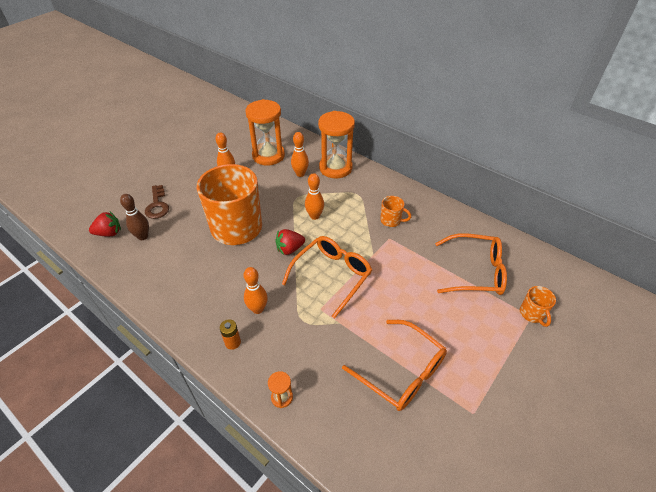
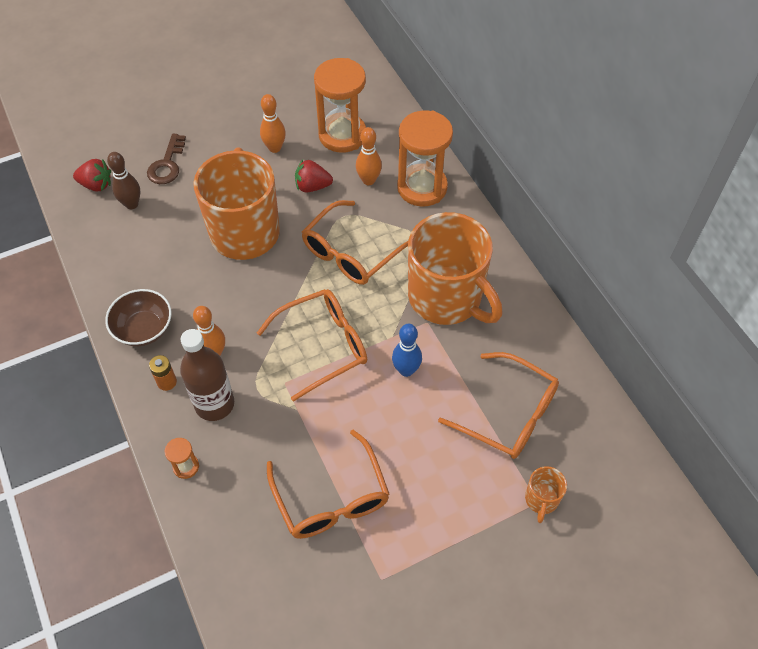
camera: 25 degrees right, 10 degrees up
red strawberry [276,229,305,255] -> red strawberry moved to [295,160,333,193]
orange bowling pin [305,173,324,220] -> orange glasses [302,200,408,285]
orange mug [380,196,411,227] -> orange mug [408,212,502,325], size x2.46
none -> brown bowl [105,289,172,346]
none -> brown bottle [180,329,234,421]
none -> blue bowling pin [392,324,422,377]

